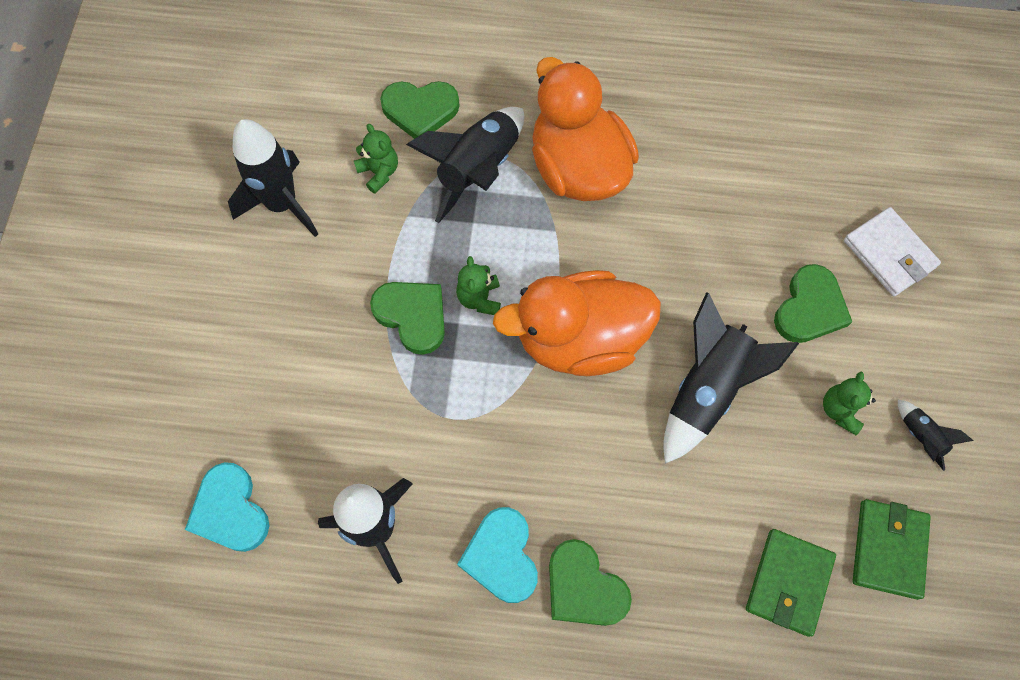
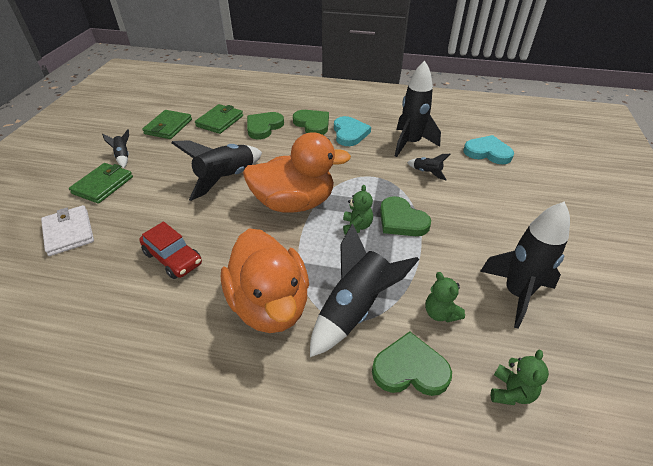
camera: 175 degrees left, 25 degrees down
turquoise heart [185,462,270,552] -> turquoise heart turned 45 degrees counterclockwise [463,135,514,164]
green heart [774,264,852,343] -> green heart moved to [247,112,284,139]
green teddy bear [823,371,876,435] -> green teddy bear moved to [491,350,549,405]
none -> green wallet [69,163,133,204]
none -> red car [139,222,202,279]
none -> black rocket [407,154,451,180]

